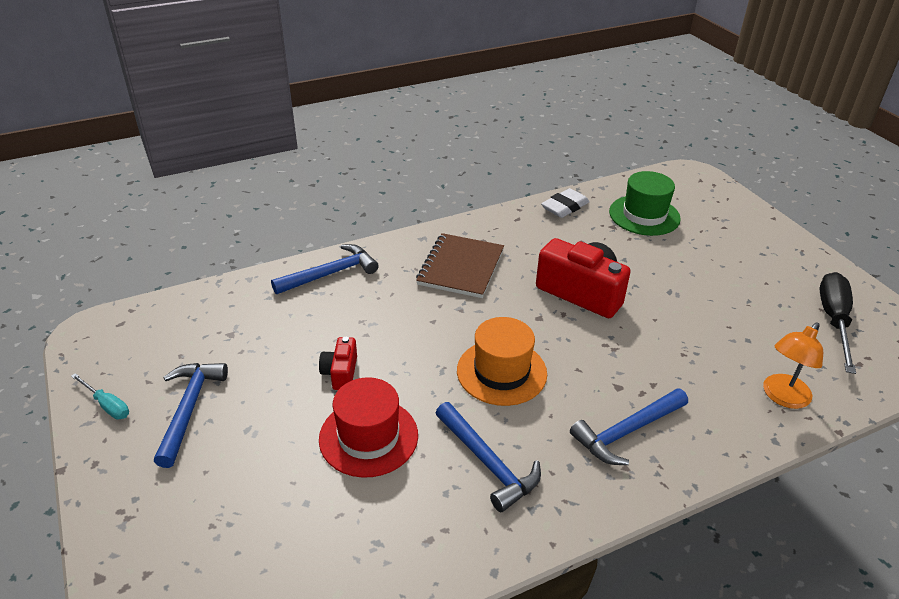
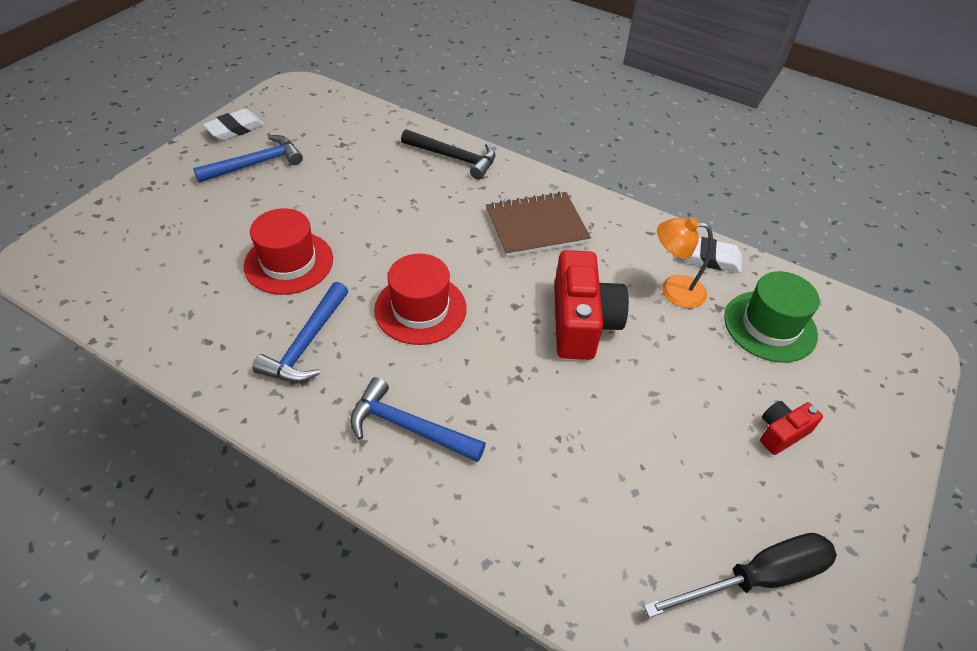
camera: 55 degrees right, 10 degrees up
turquoise screwdriver [71,373,129,419] -> white eraser [203,109,265,141]
blue hammer [271,244,379,294] -> black hammer [401,129,495,180]
red camera [319,337,357,390] -> red camera moved to [760,401,823,455]
orange hat [457,317,547,406] -> red hat [374,254,467,345]
orange lamp [763,322,823,409] -> orange lamp moved to [657,218,713,308]

